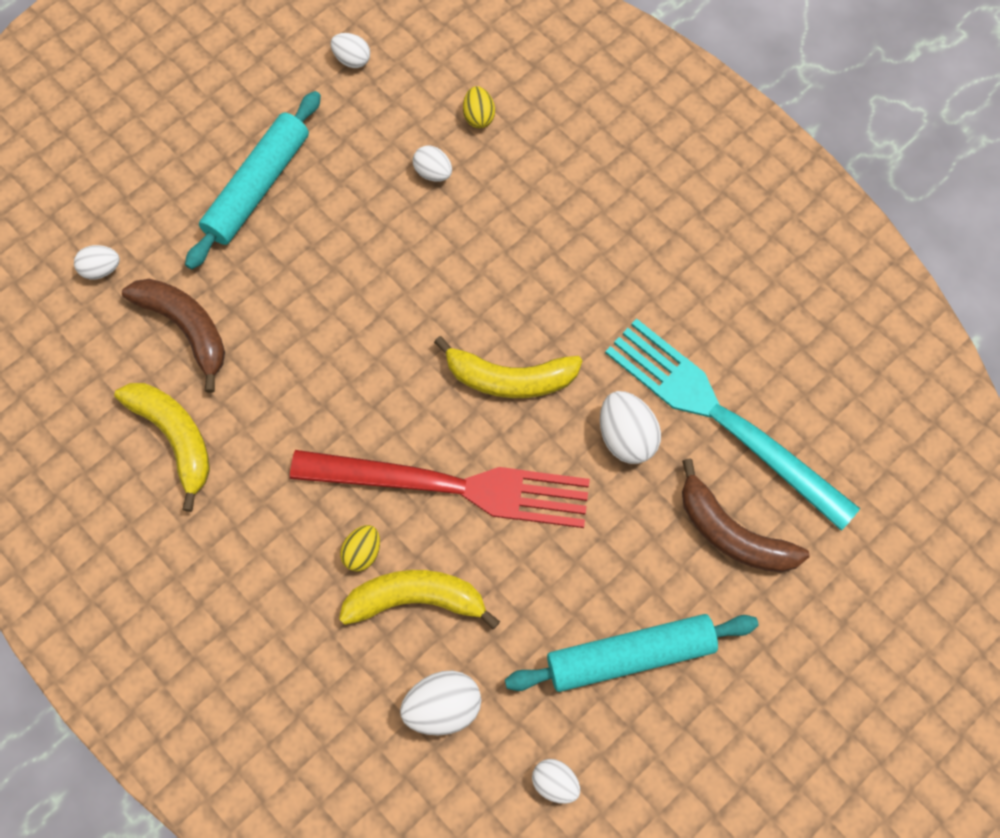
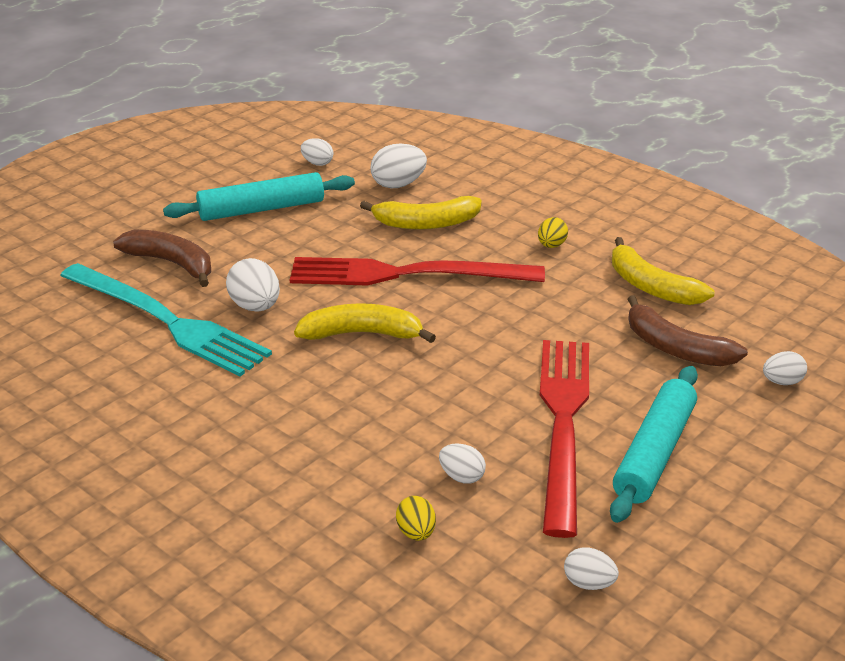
camera: 175 degrees right, 35 degrees down
yellow egg [340,525,380,571] -> yellow egg moved to [538,217,568,248]
none -> red fork [540,340,589,538]

